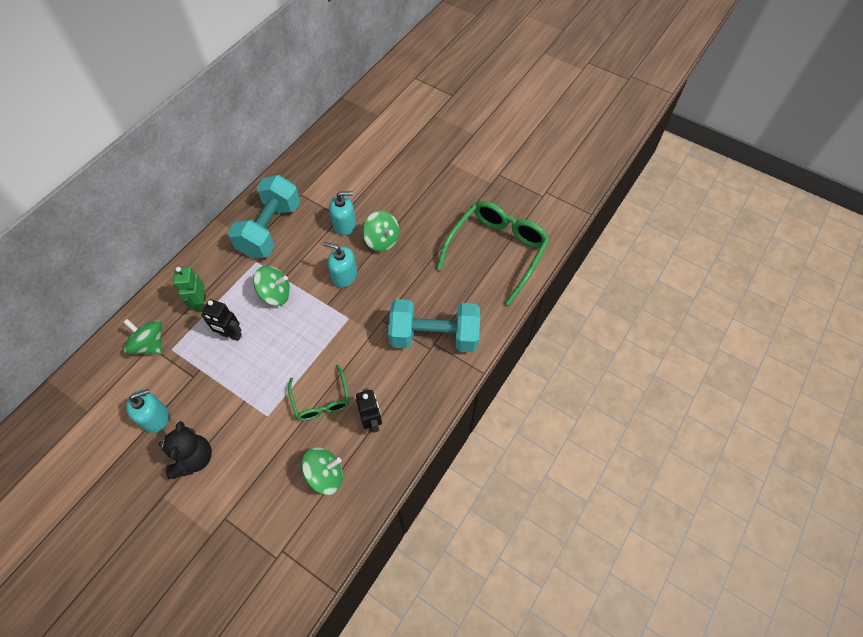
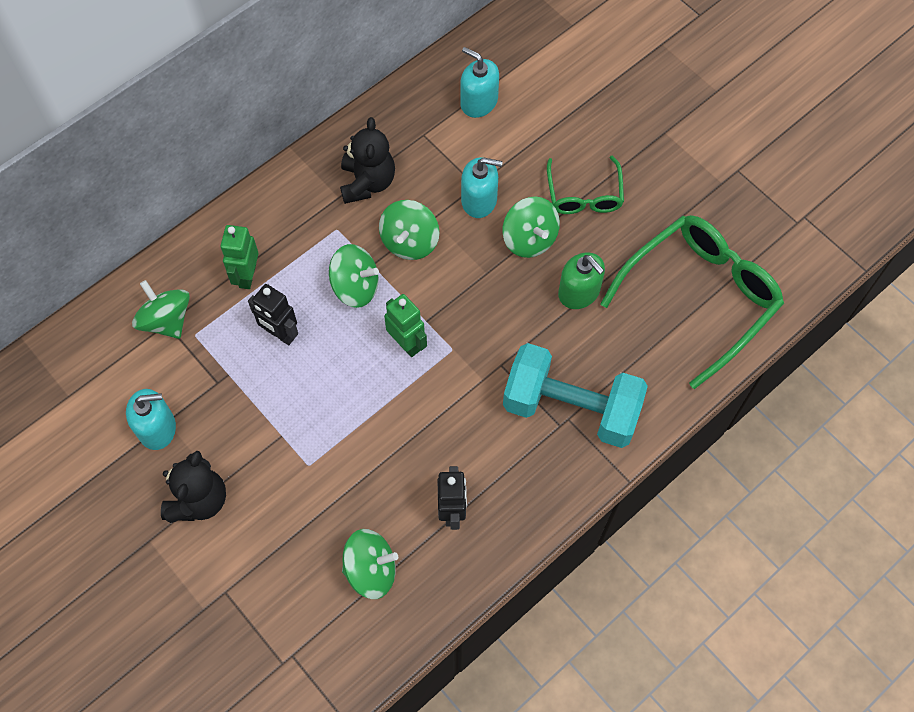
camera: 15 degrees right, 5 degrees up
turquoise dumbbell [228,175,300,258] -> black teddy bear [340,117,395,204]
green glasses [288,364,350,421] -> green glasses moved to [547,156,624,214]
turquoise soap dispenser [323,242,357,288] -> turquoise soap dispenser moved to [460,47,499,118]
none -> green spinning top [379,200,439,260]
none -> green robot [384,294,427,357]
none -> green soap dispenser [558,252,605,309]

